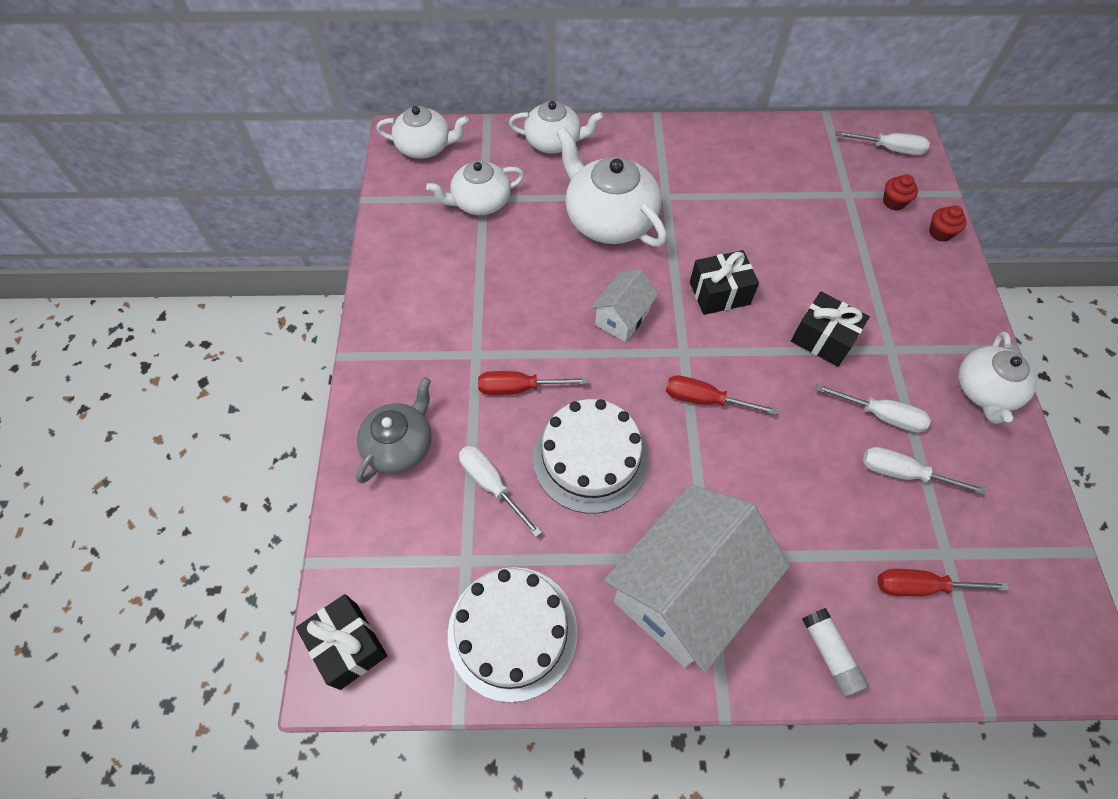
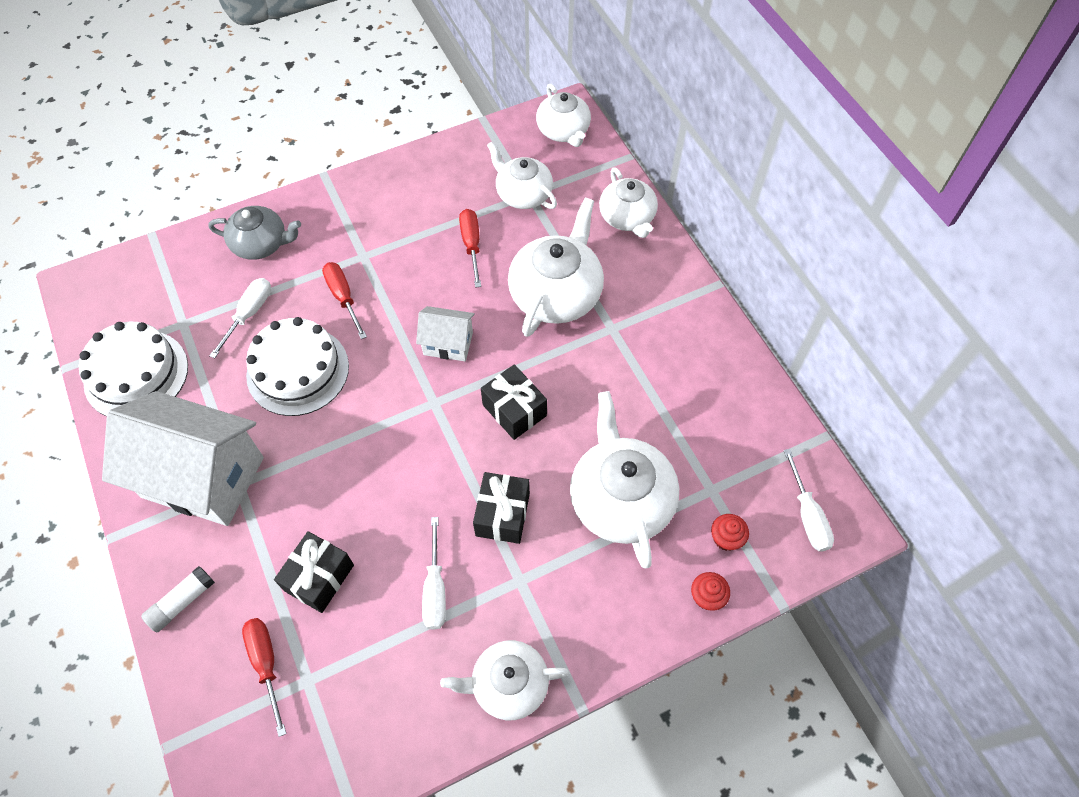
camera: 65 degrees right, 0 degrees up
black gift [296,594,387,690] -> black gift moved to [274,531,354,613]
red screwdriver [666,375,777,415] -> red screwdriver moved to [459,209,481,288]
white screwdriver [863,447,986,495] -> none
none -> white teapot [570,391,679,568]

